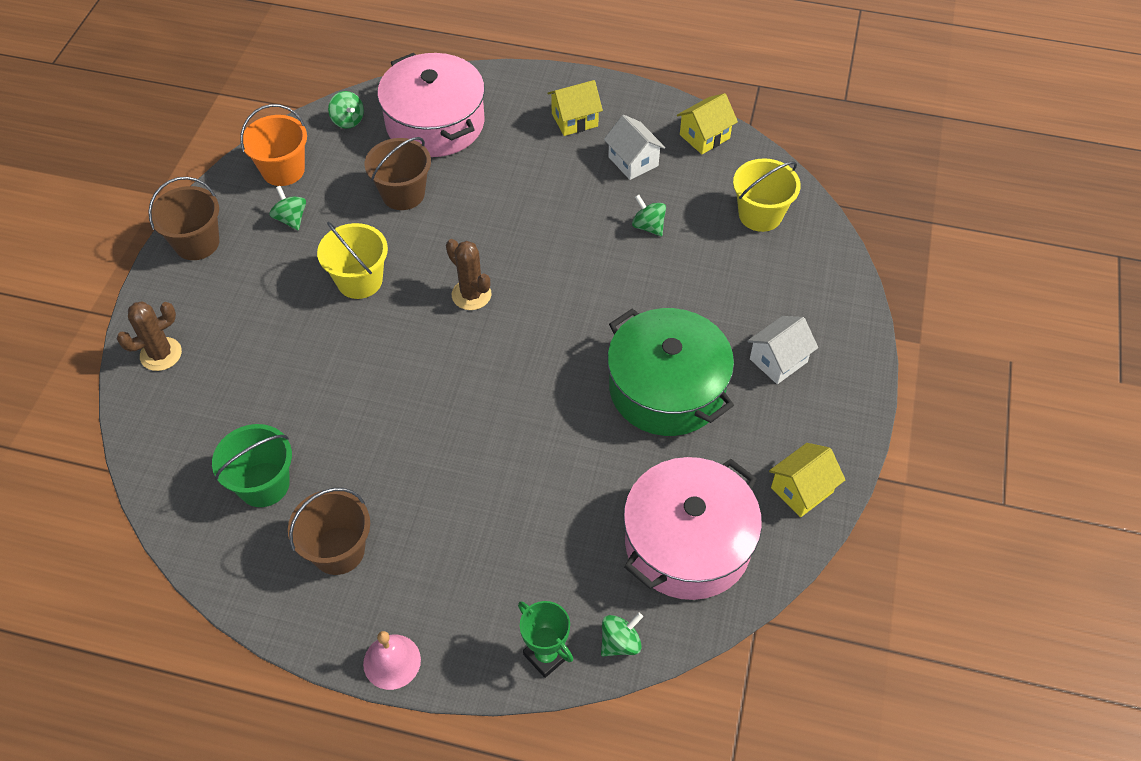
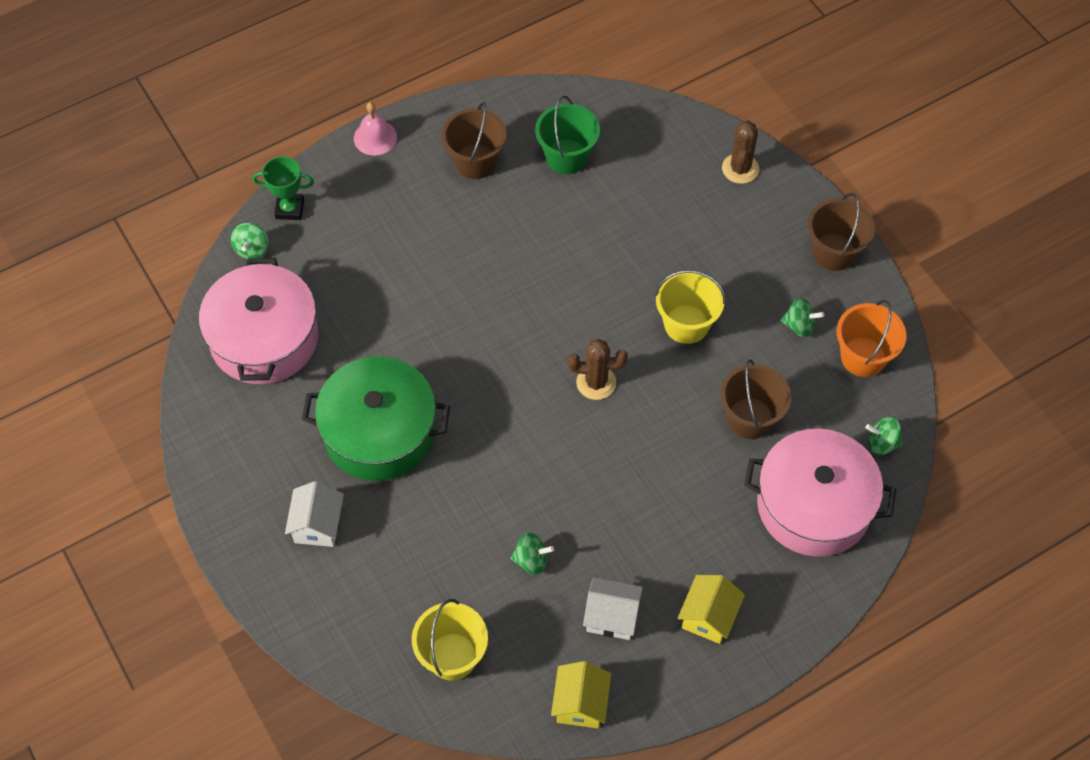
camera: 135 degrees right, 5 degrees up
yellow house [769,443,845,517] -> none

